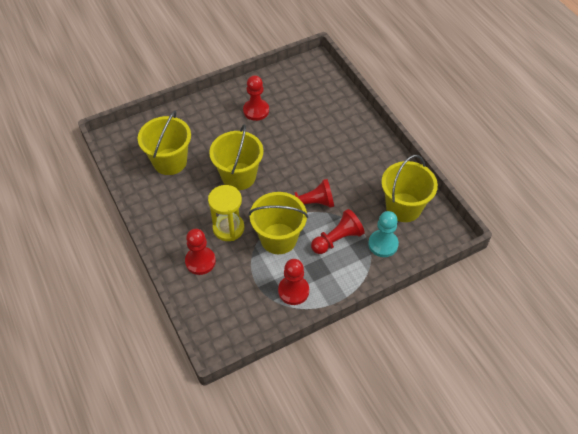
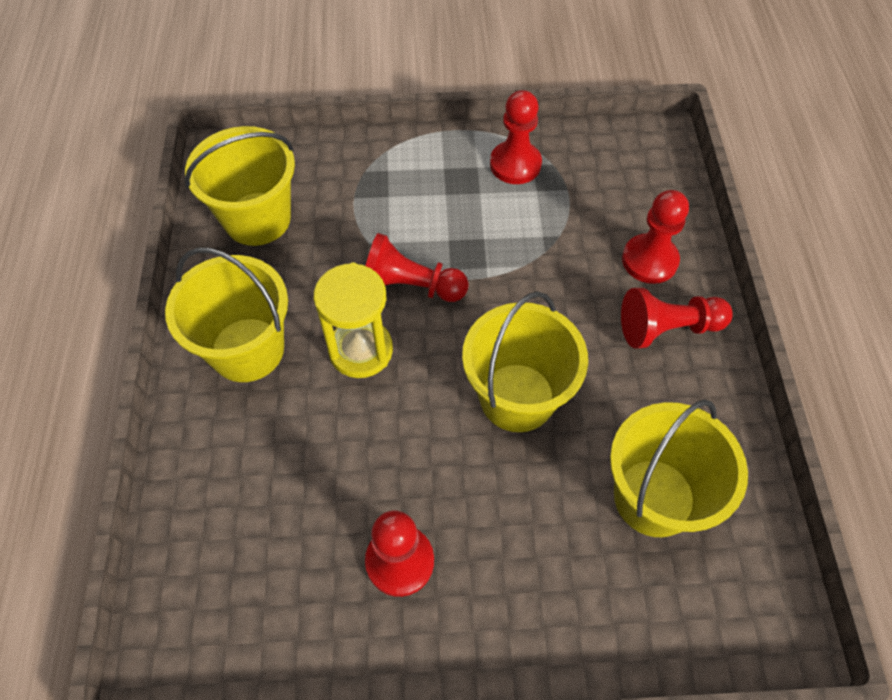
camera: 155 degrees left, 5 degrees up
yellow hourglass [208,185,244,241] -> yellow hourglass moved to [314,262,393,378]
yellow bucket [249,192,308,254] -> yellow bucket moved to [165,247,288,382]
red pawn [311,209,365,254] -> red pawn moved to [621,288,733,349]
turquoise pawn [368,211,399,257] -> none

